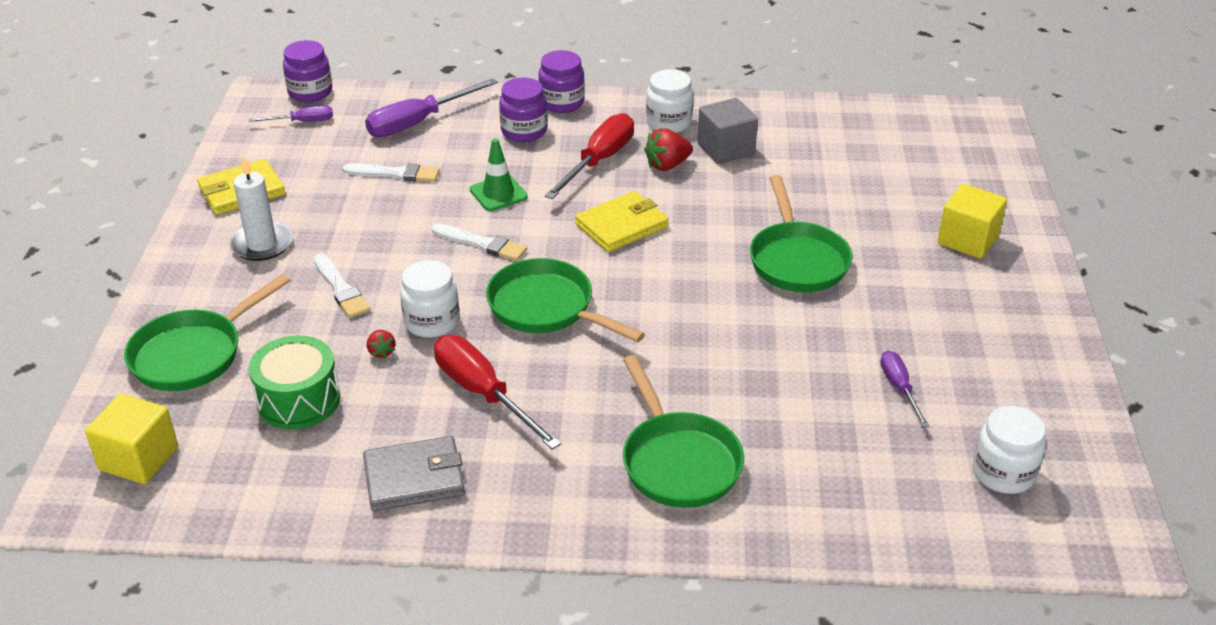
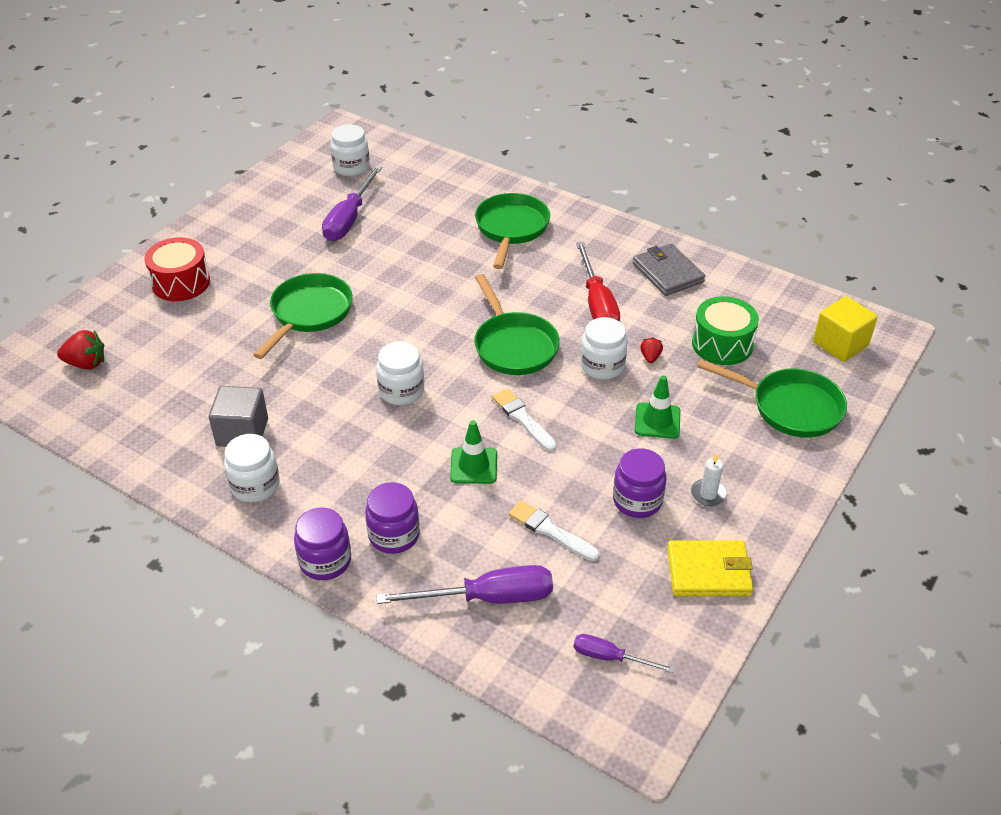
camera: 150 degrees left, 5 degrees up
green pan [124,274,291,391] -> green pan turned 45 degrees clockwise [697,359,847,438]
white candle [229,156,293,261] -> white candle [691,453,727,506], size x0.60
purple jar [283,40,332,102] -> purple jar moved to [613,448,666,518]
white brush [314,253,370,318] -> green traffic cone [635,375,680,439]
grey wallet [363,436,465,511] -> grey wallet turned 45 degrees clockwise [633,243,705,296]
red screwdriver [544,113,634,199] -> none
yellow wallet [575,191,669,252] -> white jar [376,342,424,405]
red strawberry [644,128,693,171] -> red strawberry moved to [57,330,104,369]
purple screwdriver [880,351,929,428] -> purple screwdriver [322,166,382,241], size x1.79
yellow cube [937,184,1007,259] -> red drum [144,237,210,301]

